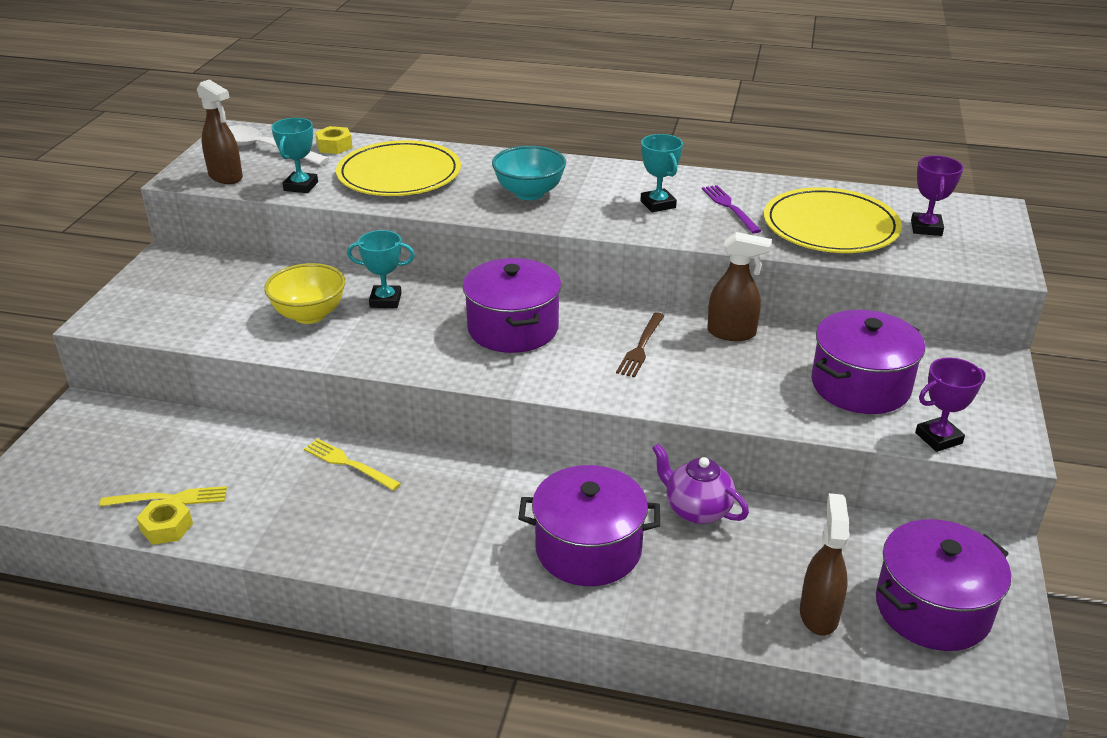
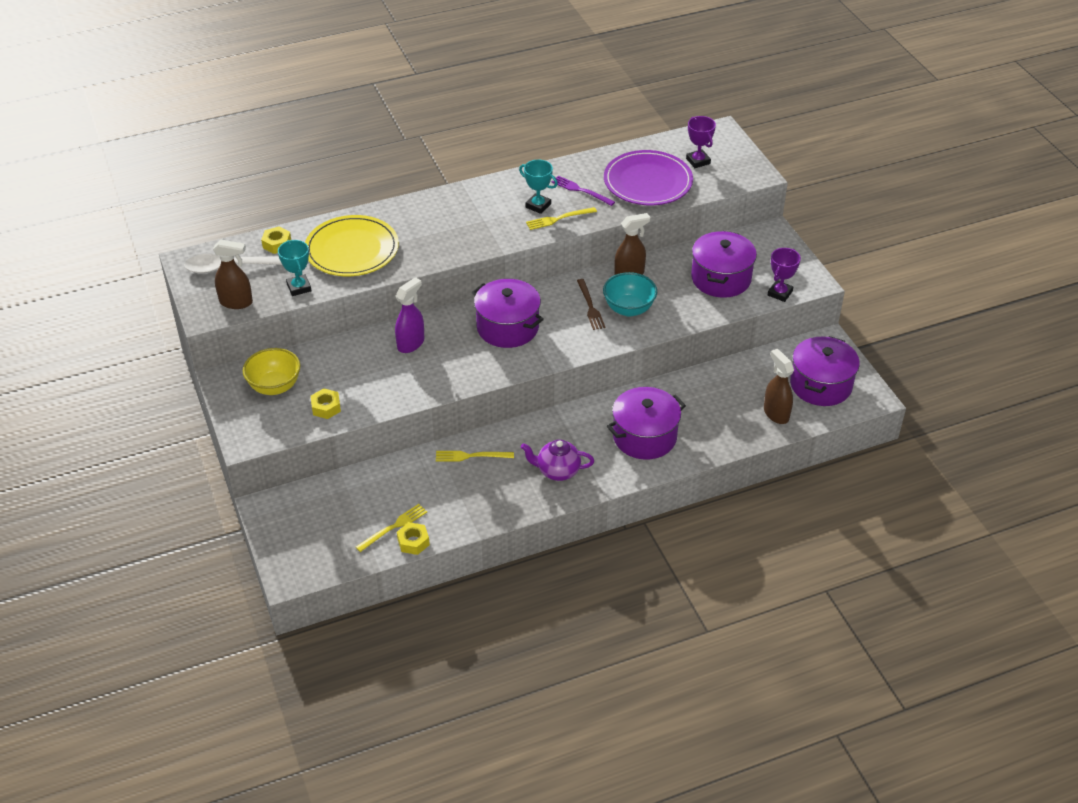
camera: 35 degrees left, 10 degrees up
yellow bowl [264,263,345,324] -> yellow bowl moved to [243,348,301,395]
turquoise trophy [347,230,415,308] -> purple spray bottle [395,277,424,353]
turquoise bowl [492,146,566,200] -> turquoise bowl moved to [603,272,657,316]
purple teapot [652,443,749,524] -> purple teapot moved to [521,440,594,481]
yellow plate [764,187,902,253] -> purple plate [604,150,693,205]
none -> yellow nut [311,388,341,419]
none -> yellow fork [526,207,597,230]

